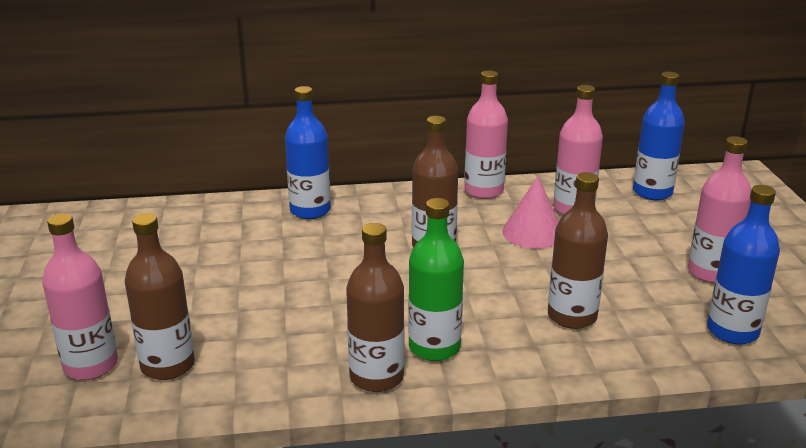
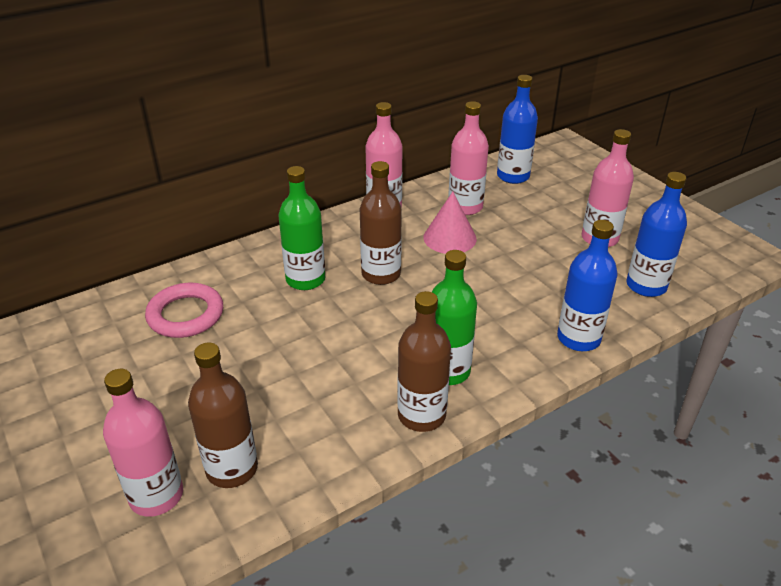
camera: 25 degrees left, 10 degrees up
blue bottle [285,86,331,219] -> blue bottle moved to [557,220,618,351]
brown bottle [548,172,608,329] -> none
none -> pink ring [145,283,223,338]
none -> green bottle [279,166,325,290]

